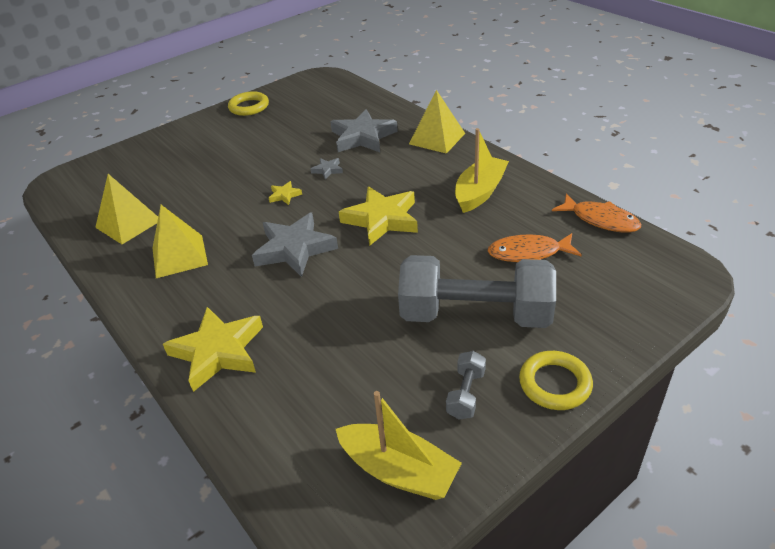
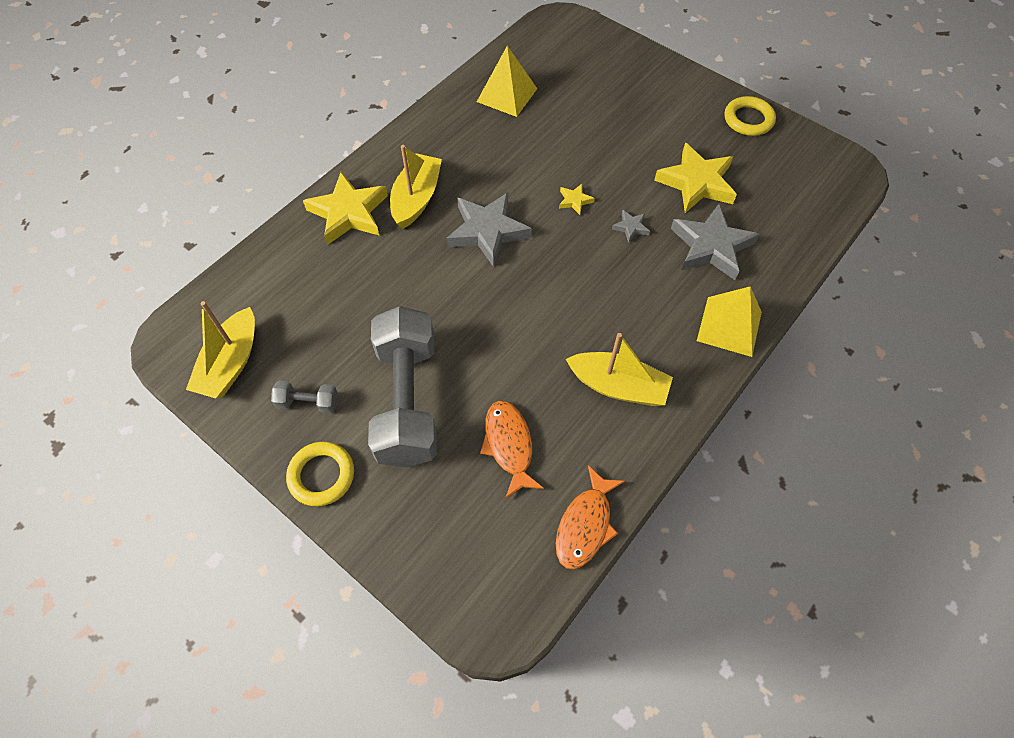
camera: 75 degrees right, 20 degrees up
yellow pyramid [153,205,208,278] -> none
yellow star [339,186,418,246] -> yellow star moved to [654,143,737,213]
none -> yellow boat [390,145,442,229]

